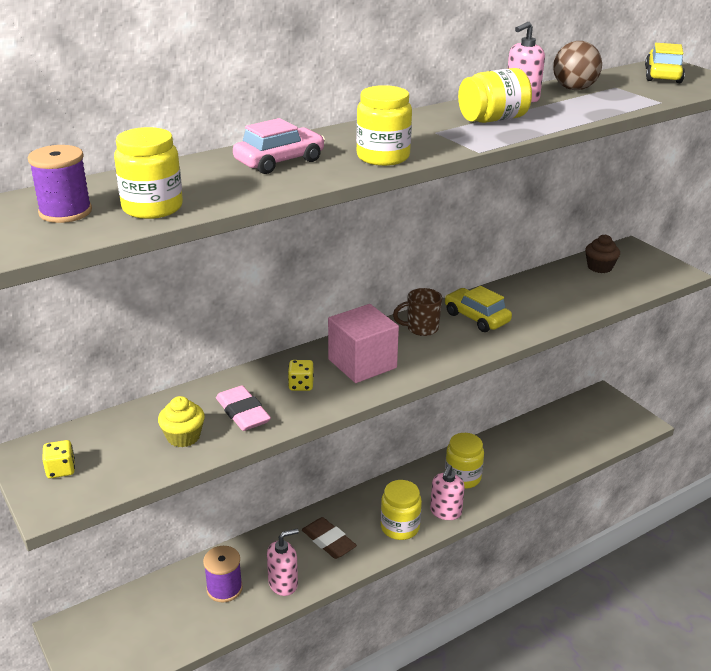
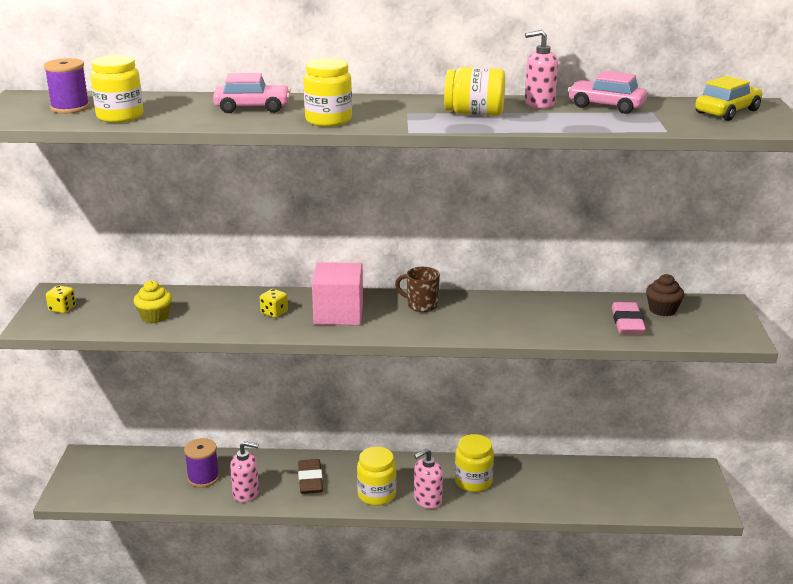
camera: 35 degrees right, 5 degrees down
pink eraser [216,386,271,431] -> pink eraser moved to [612,302,646,334]
yellow car [445,286,512,332] -> none
brown ball [553,41,602,90] -> pink car [568,71,647,114]

